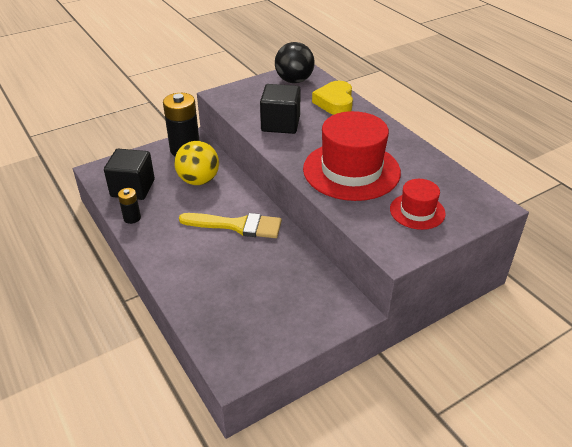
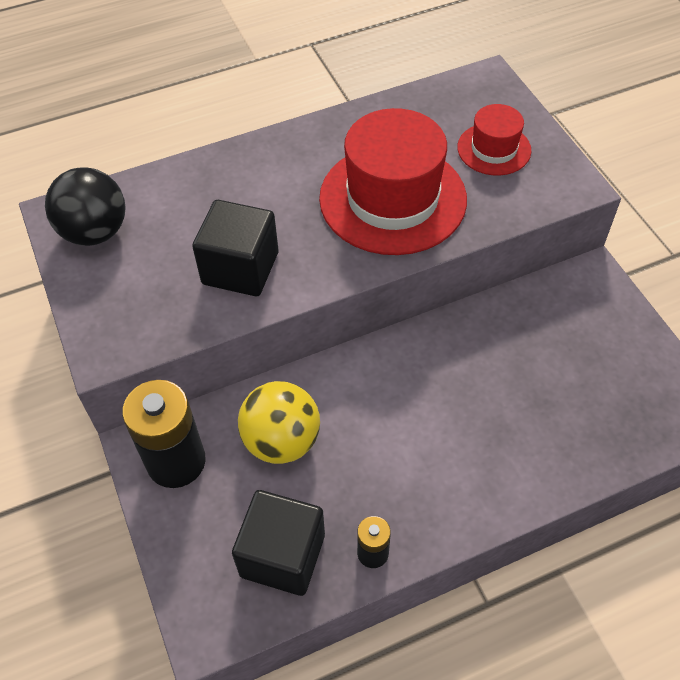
camera: 80 degrees left, 15 degrees up
yellow brush [179,213,282,238] -> none
yellow heart [312,81,353,115] -> none

